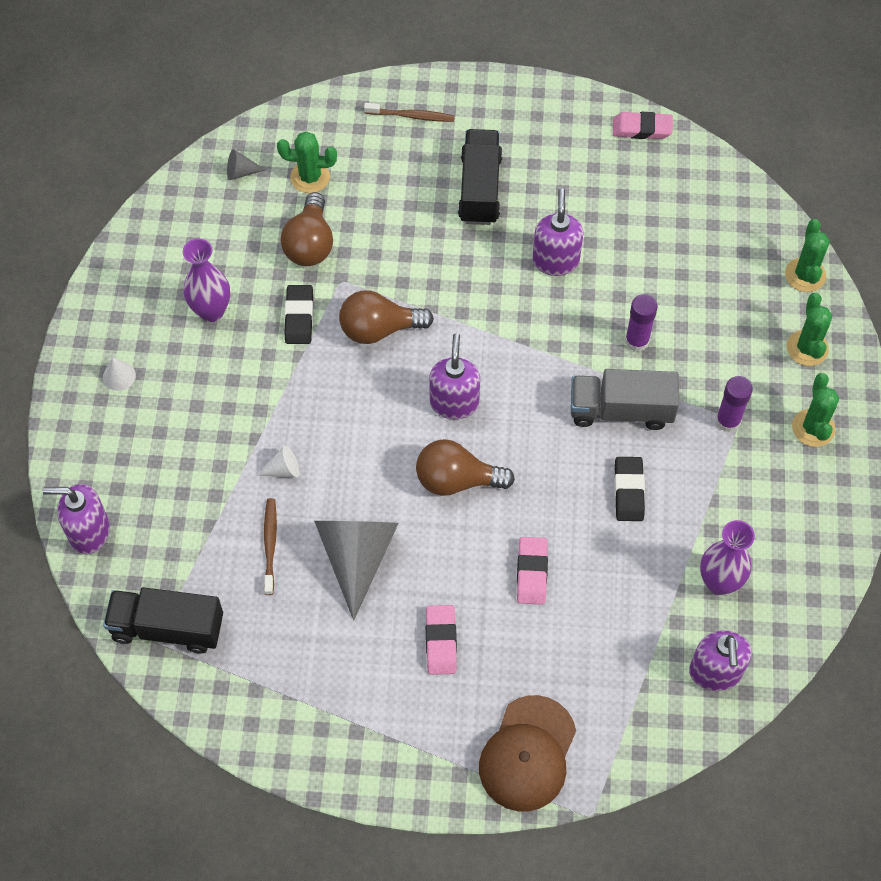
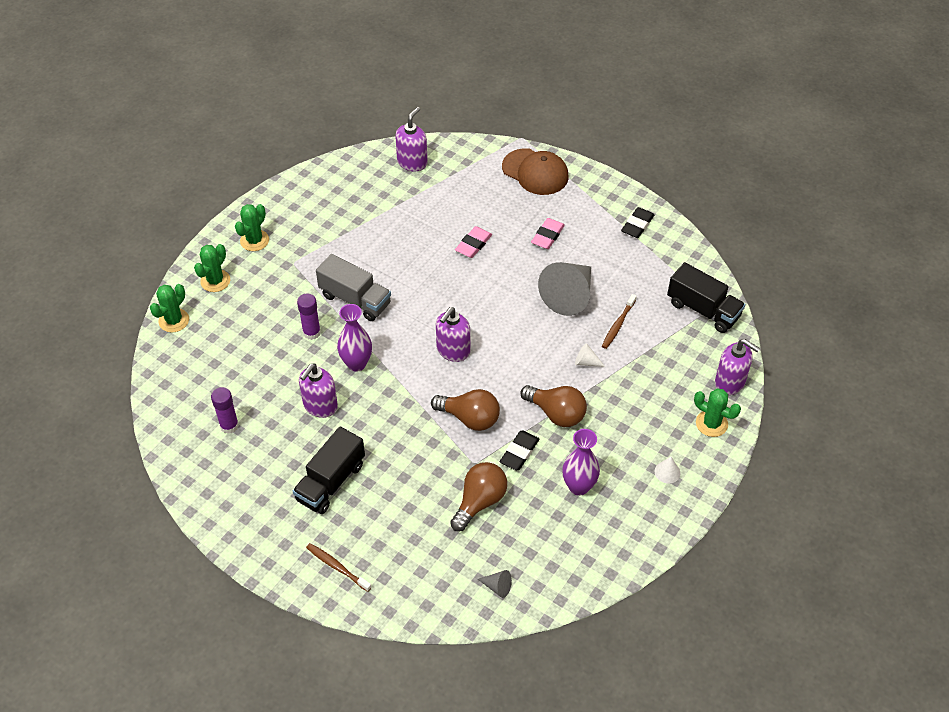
camera: 150 degrees left, 10 degrees down
green cactus [277,131,337,193] -> green cactus moved to [694,388,741,437]
brown light bulb [416,439,515,496] -> brown light bulb moved to [520,385,587,427]
brown cap [479,695,576,811] -> brown cap turned 75 degrees clockwise [502,148,569,195]
pink eraser [613,112,673,139] -> none
black eraser [614,457,645,521] -> black eraser moved to [621,207,655,238]
purple vase [700,520,755,595] -> purple vase moved to [337,304,372,372]
purple glue stick [716,376,753,432] -> purple glue stick moved to [211,387,239,434]

